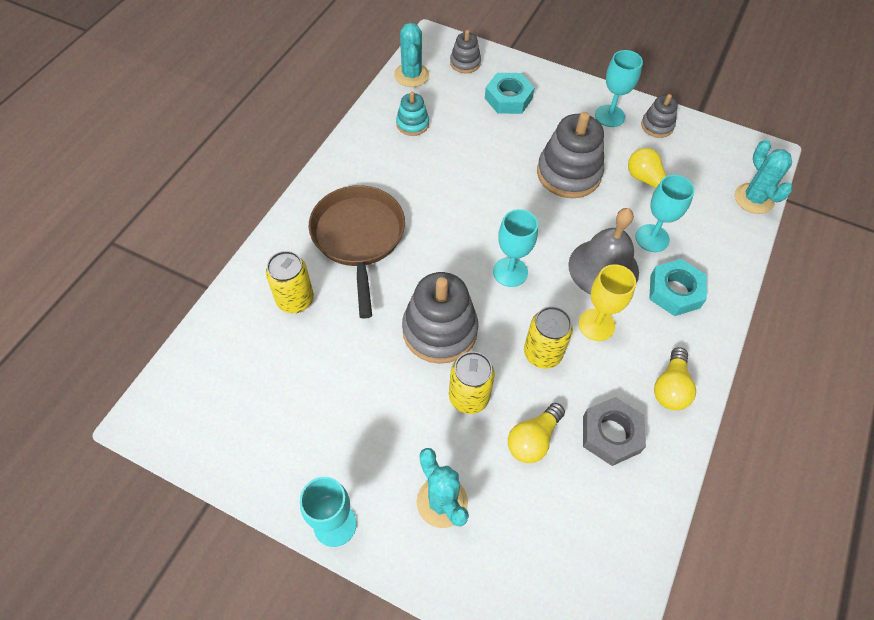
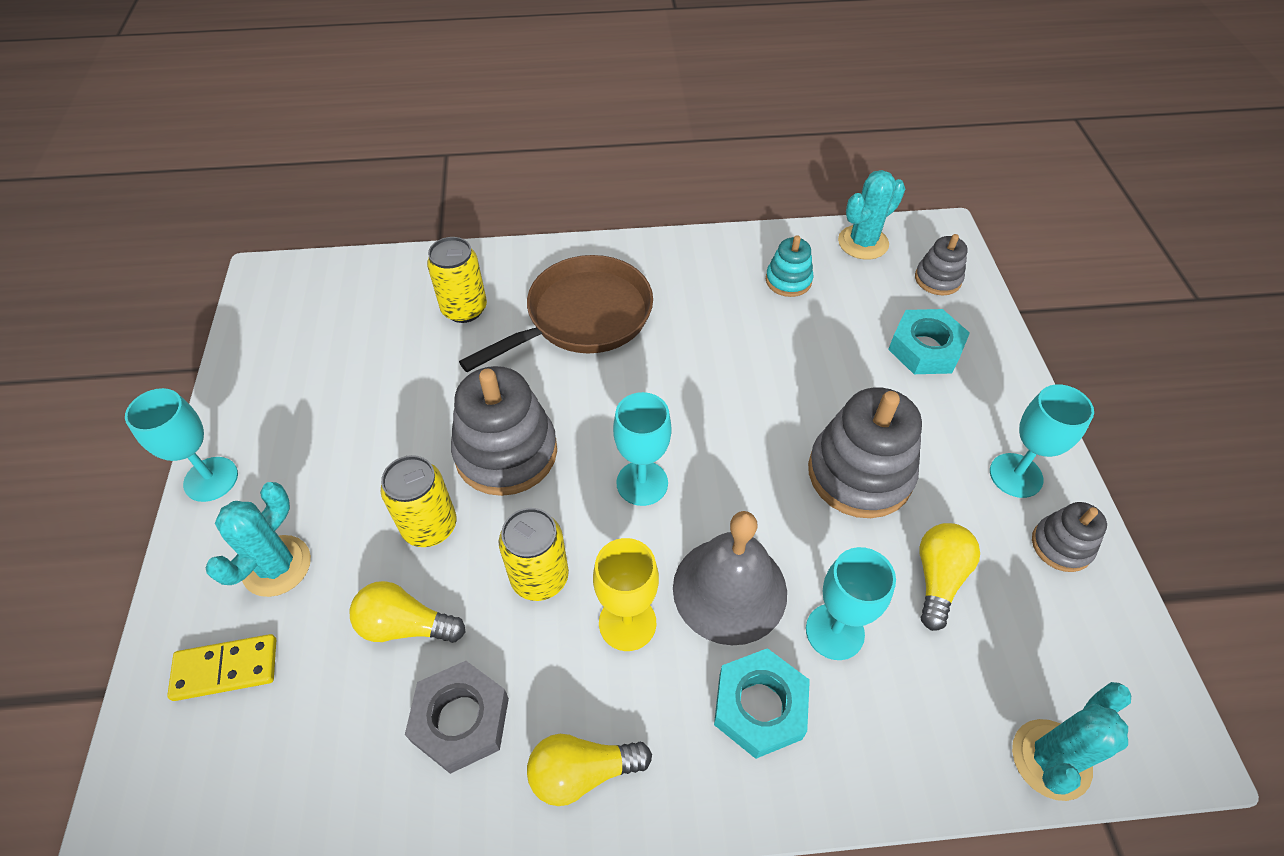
camera: 60 degrees right, 5 degrees down
none -> yellow domino [167,634,276,701]

